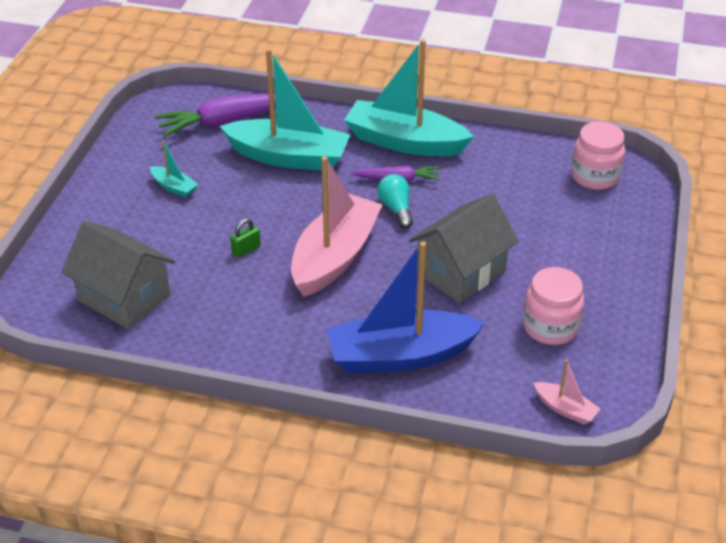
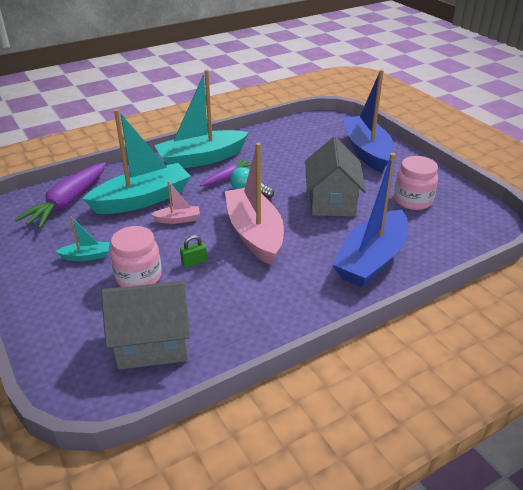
camera: 45 degrees left, 5 degrees down
green padlock [230,219,261,258] -> green padlock turned 60 degrees clockwise [180,235,207,268]
pink boat [534,359,601,425] -> pink boat moved to [151,181,200,224]
pink jar [571,122,625,190] -> pink jar moved to [110,226,162,287]
none -> blue boat [343,69,394,173]

